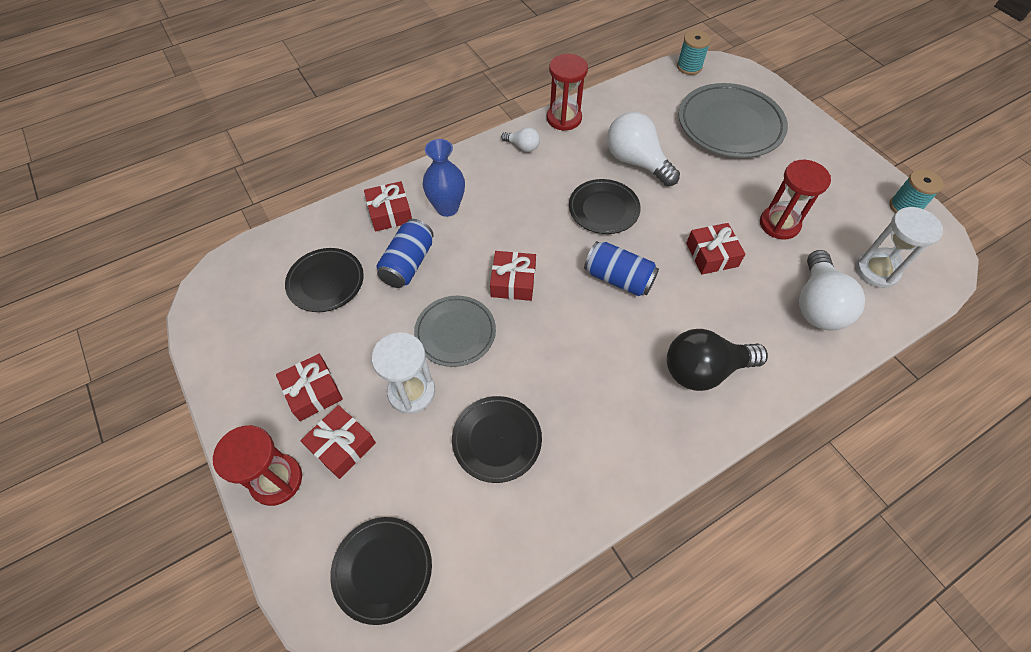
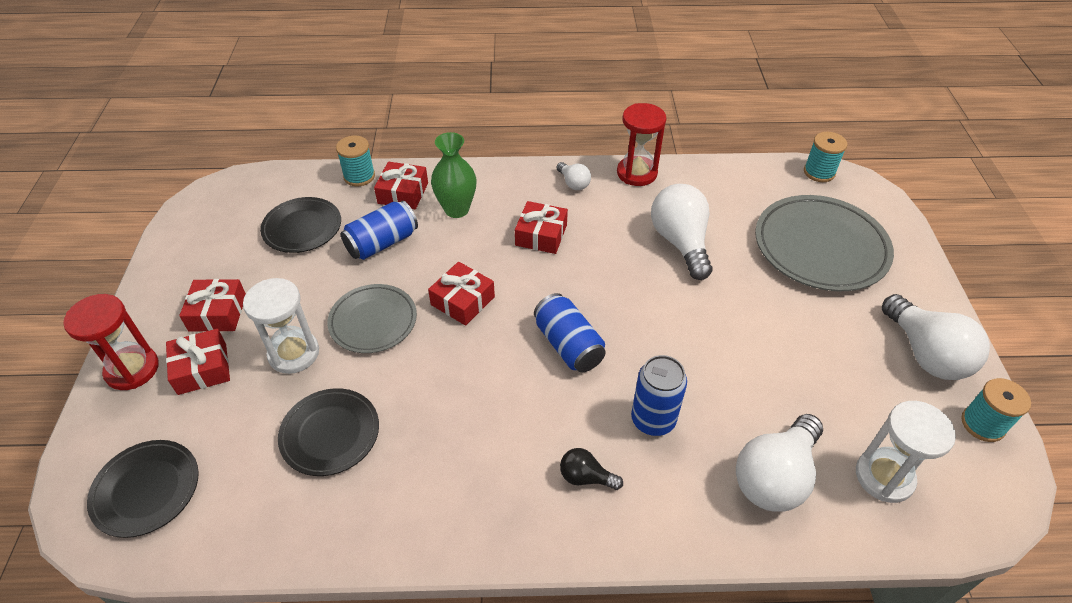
camera: 30 degrees right, 10 degrees down
blue vase [422,139,465,217] -> green vase [431,132,477,218]
black plate [569,179,641,234] -> none
black light bulb [667,329,768,391] -> black light bulb [560,448,623,490], size x0.50
red gift [686,223,745,275] -> red gift moved to [515,201,568,254]
red hourglass [760,160,831,240] -> none
none -> turquoise spool [336,136,375,186]
none -> blue can [631,355,687,436]
none -> white light bulb [882,294,990,380]

